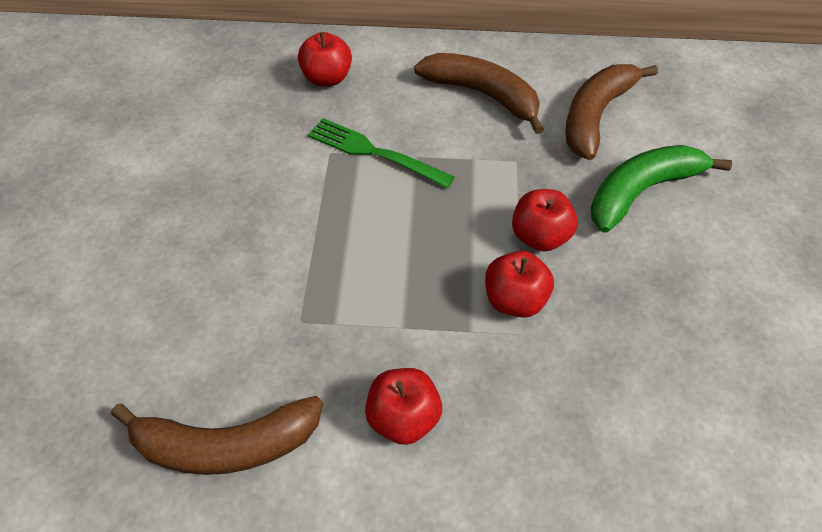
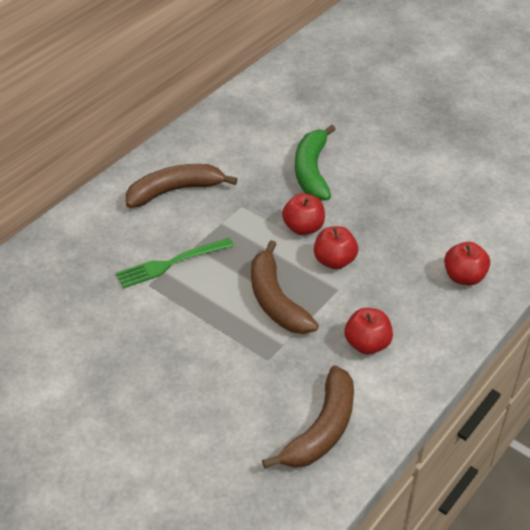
camera: 55 degrees left, 10 degrees down
red apple [298,32,352,87] -> red apple moved to [444,242,490,285]
brown banana [565,64,658,160] -> brown banana moved to [251,240,319,334]

